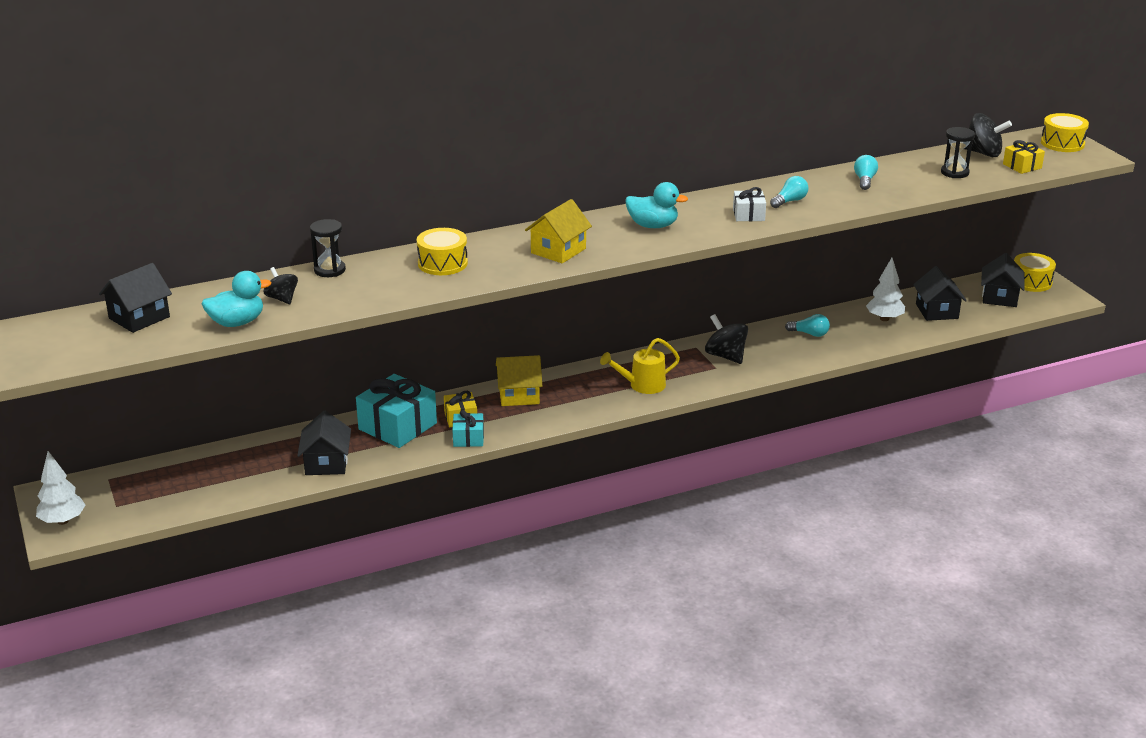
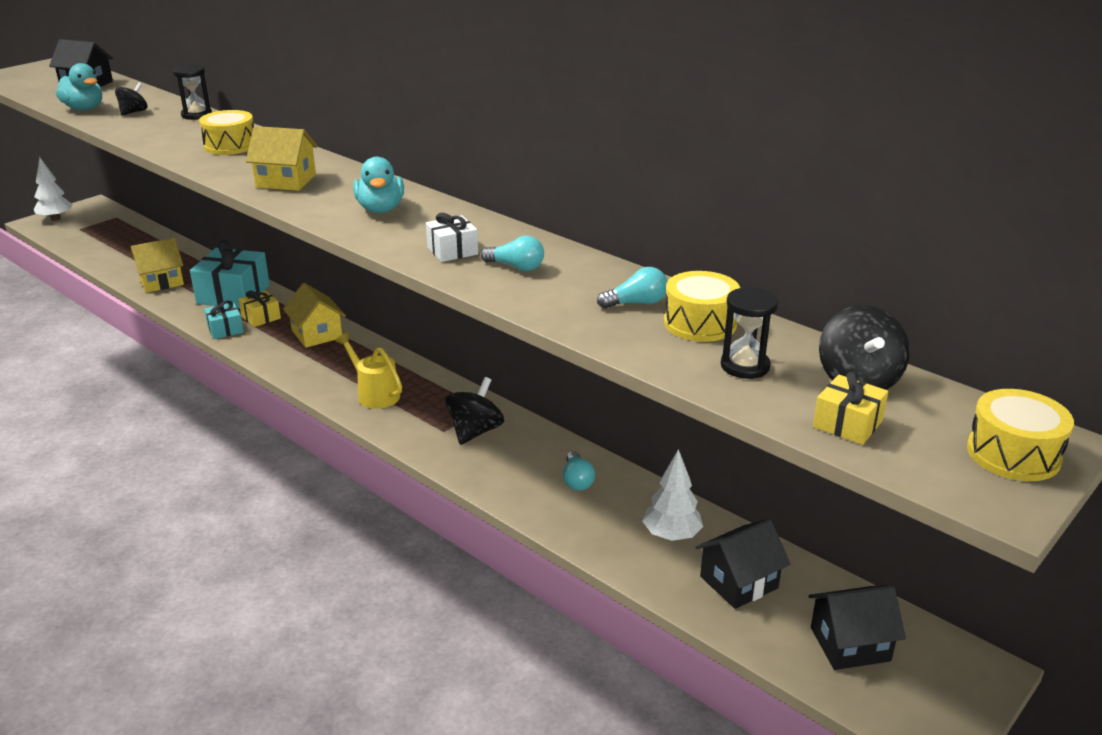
camera: 65 degrees right, 0 degrees up
black house [297,410,351,475] -> yellow house [131,238,184,293]
yellow drum [1014,253,1056,292] -> yellow drum moved to [664,271,740,342]

